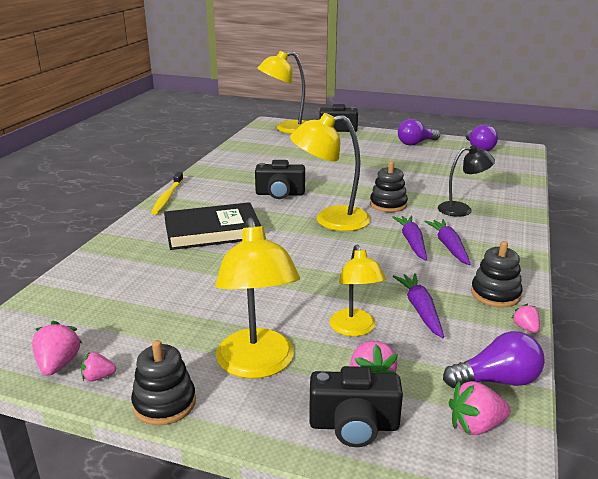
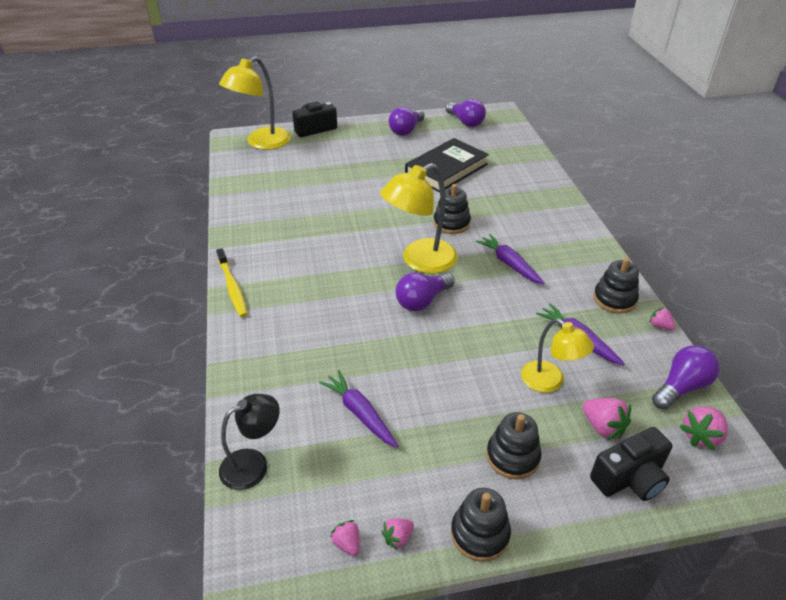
camera: 30 degrees left, 15 degrees up
pink strawberry [32,321,82,376] -> pink strawberry [330,520,360,556], size x0.61
black book [164,202,261,250] -> black book moved to [405,138,489,193]
yellow lamp [215,218,300,379] -> black stacking toy [487,412,542,479]
black camera [255,160,305,199] -> none
purple carrot [424,219,471,265] -> purple carrot moved to [319,370,399,448]
black lamp [438,145,495,217] -> black lamp moved to [219,394,280,490]
none -> purple light bulb [396,273,455,311]

